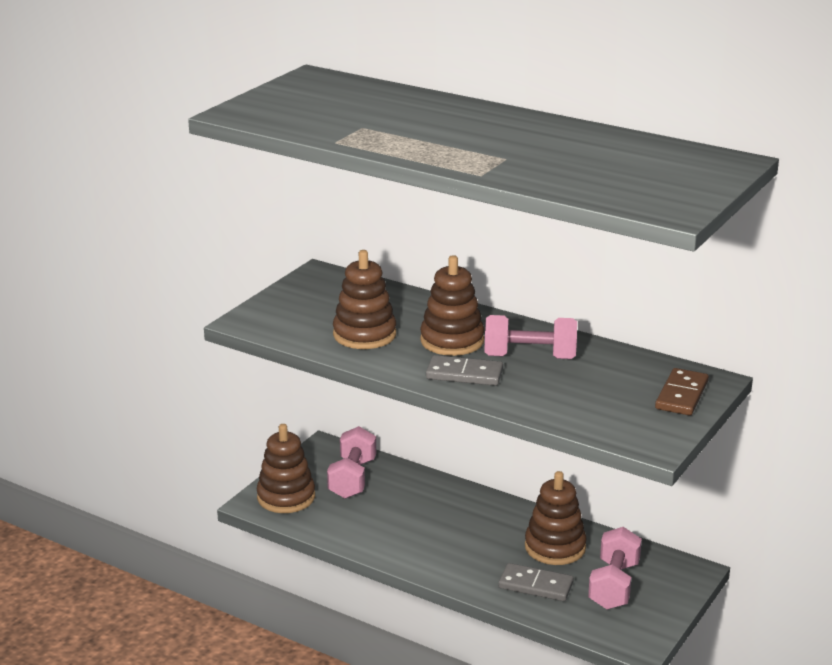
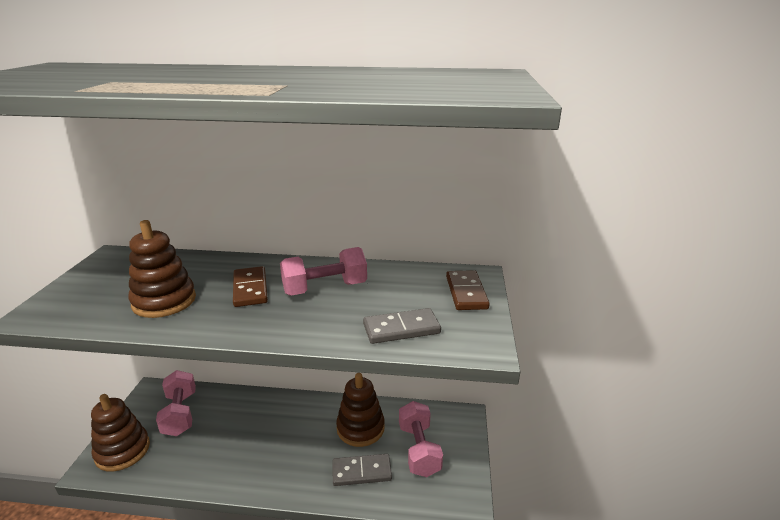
camera: 25 degrees left, 0 degrees up
brown stacking toy [420,255,485,356] -> brown domino [233,266,268,307]
grey domino [426,355,503,386] -> grey domino moved to [363,308,441,344]

